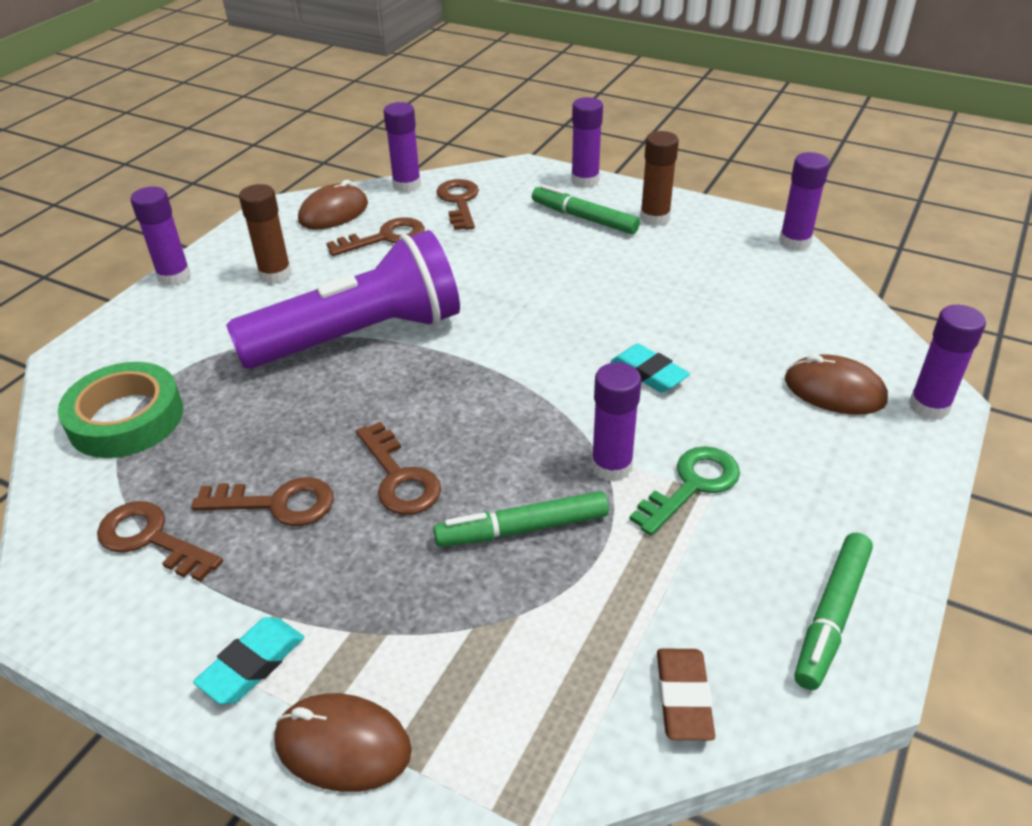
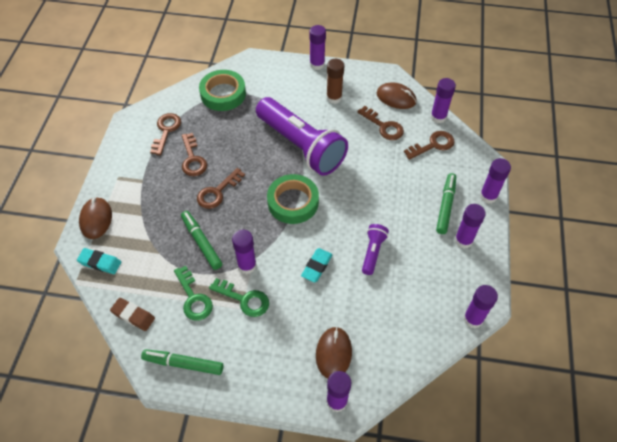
camera: 70 degrees right, 15 degrees up
turquoise eraser [193,617,304,704] -> turquoise eraser moved to [77,248,121,274]
brown glue stick [640,131,679,226] -> purple glue stick [455,204,486,249]
brown eraser [657,649,715,740] -> brown eraser turned 45 degrees clockwise [110,298,155,331]
none -> green key [174,266,213,321]
none -> green tape [267,174,319,224]
none -> purple flashlight [362,224,389,275]

